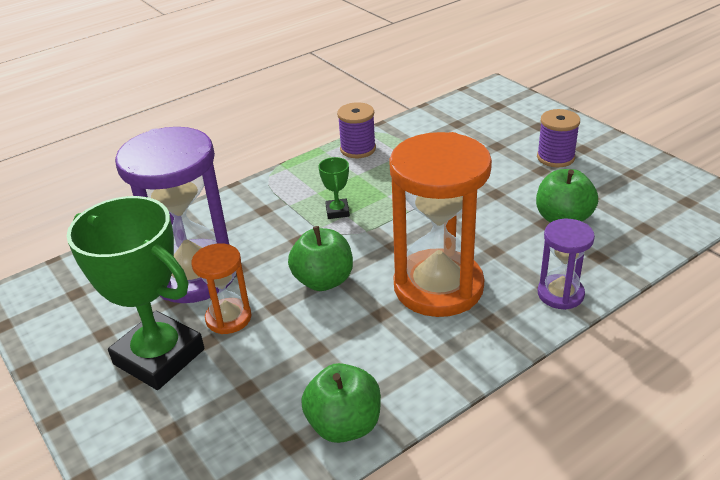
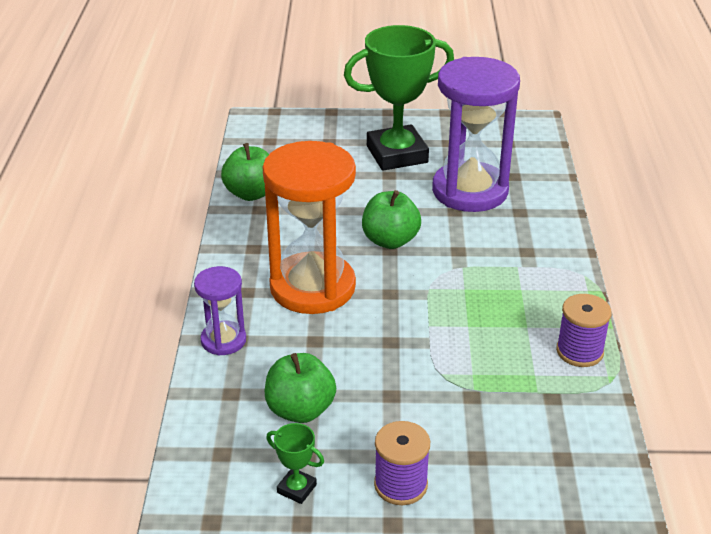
camera: 125 degrees right, 0 degrees up
orange hourglass [191,243,251,334] -> none
green trophy [318,157,350,219] -> green trophy moved to [266,423,324,504]

